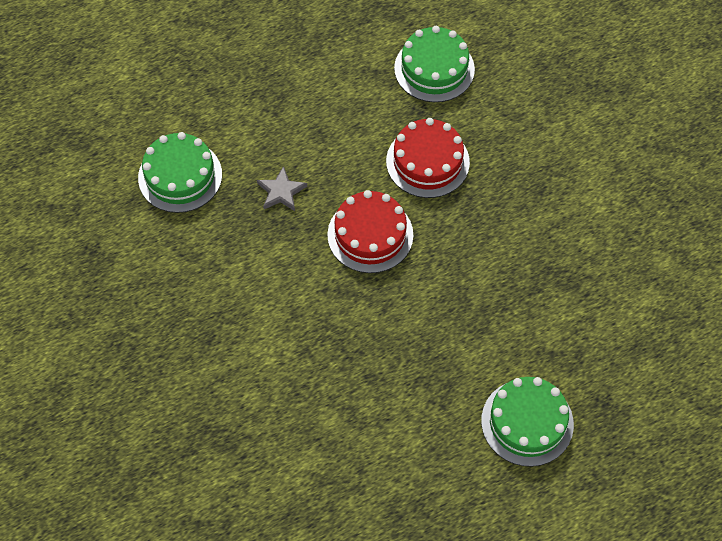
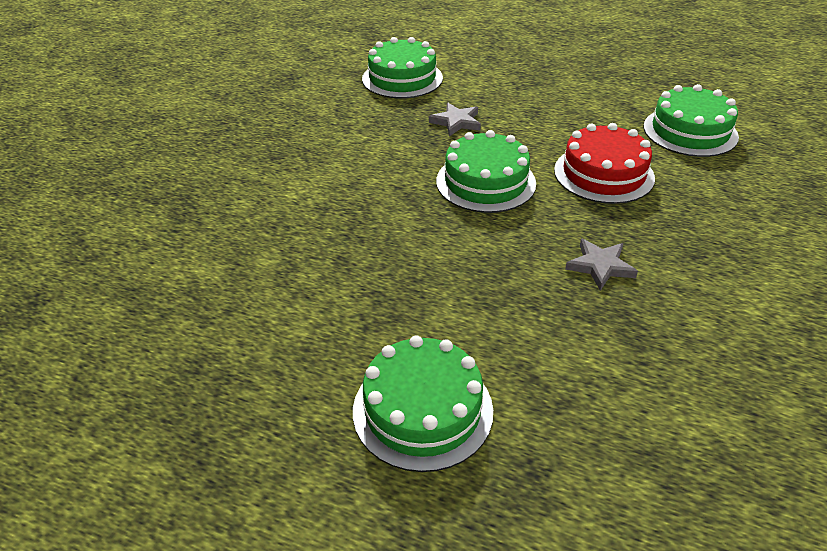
camera: 50 degrees right, 20 degrees down
red cake [327,190,413,273] -> green cake [436,130,536,213]
none -> grey star [565,238,638,291]

